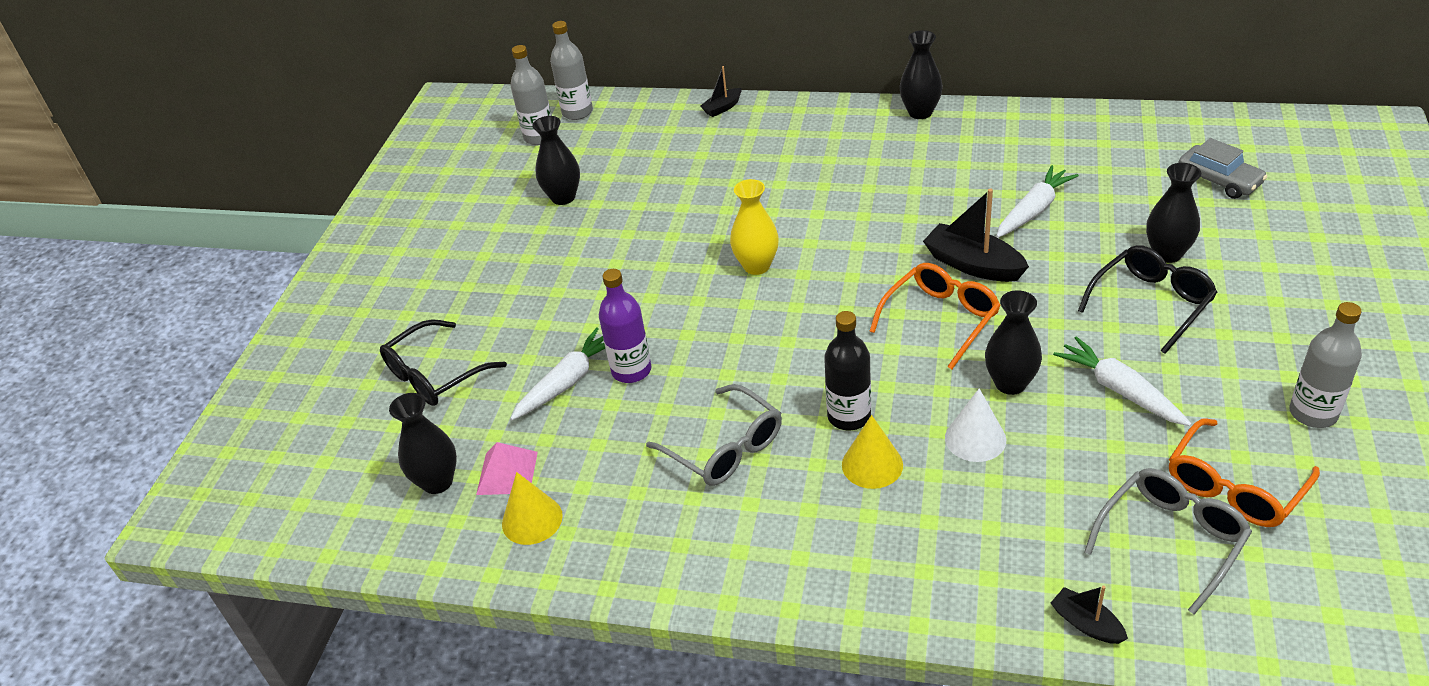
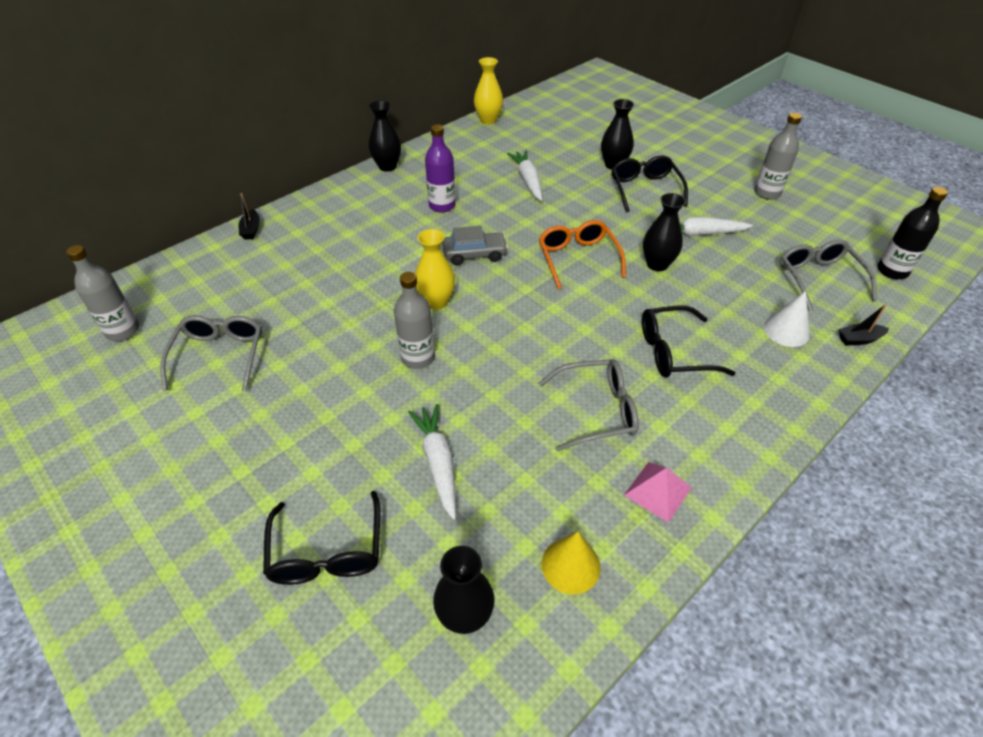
camera: 60 degrees left, 5 degrees up
pink pyramid [476,442,538,495] -> pink pyramid moved to [624,462,692,523]
black vase [532,116,580,205] -> grey glasses [160,315,262,391]
grey bottle [550,21,593,120] -> grey bottle moved to [394,272,435,369]
purple bottle [599,269,651,383] -> purple bottle moved to [425,124,456,213]
black bottle [824,311,871,430] -> black bottle moved to [878,187,948,280]
yellow cone [842,415,903,489] -> black glasses [642,305,736,378]
black boat [923,189,1029,282] -> none
white cone [945,388,1006,462] -> white cone moved to [764,291,810,347]
orange glasses [1169,418,1320,527] -> none
grey car [1178,138,1267,199] -> grey car moved to [442,226,508,265]
none -> yellow vase [474,57,503,124]

